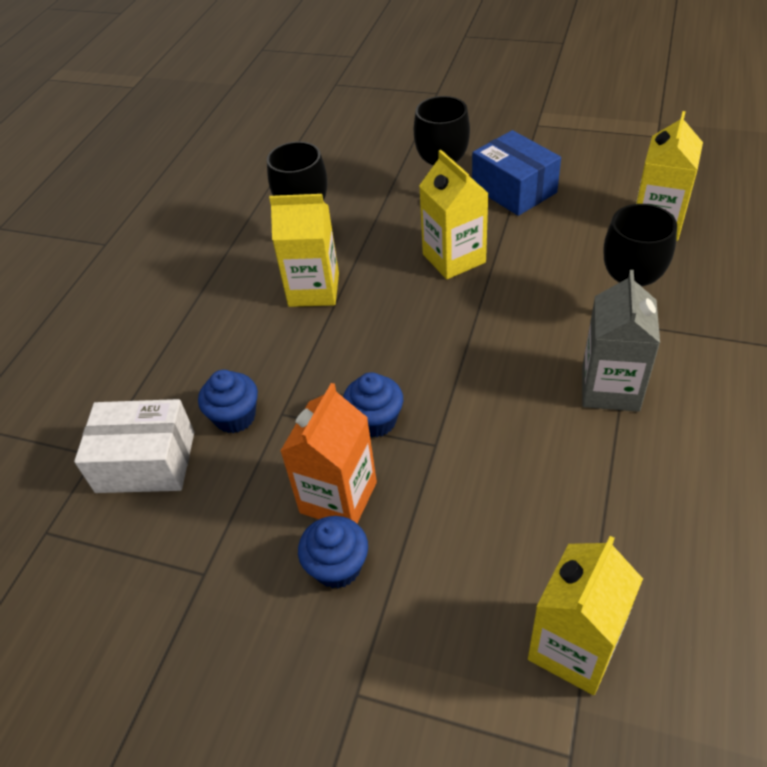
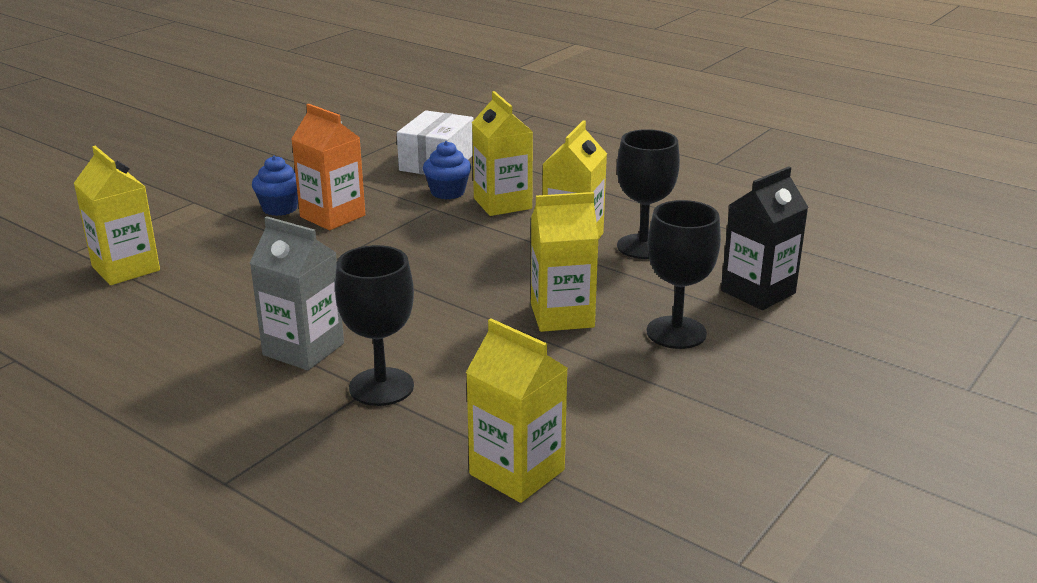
camera: 105 degrees right, 20 degrees down
blue cupcake [343,372,403,437] -> none
blue box [472,130,561,216] -> none
none -> yellow carton [472,91,533,216]
none -> black carton [721,166,809,310]

